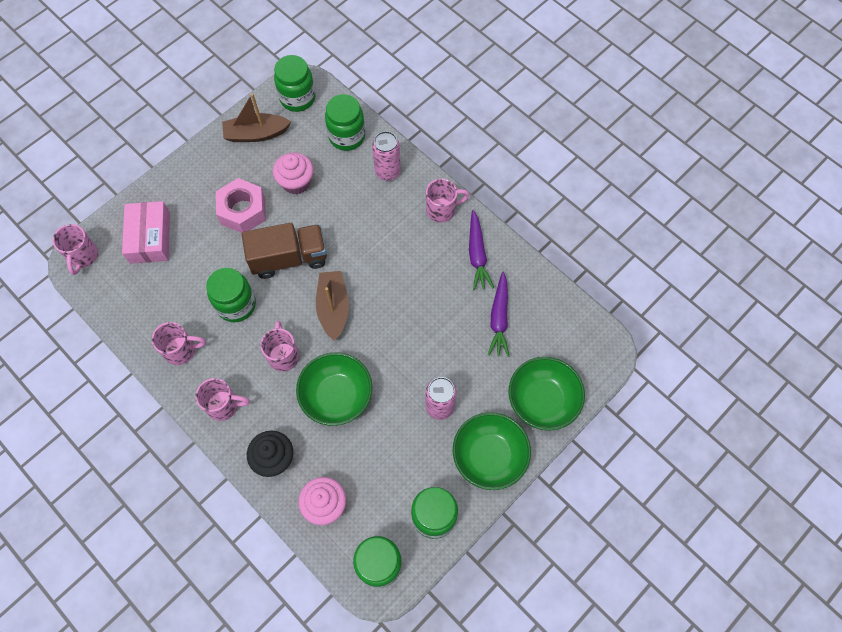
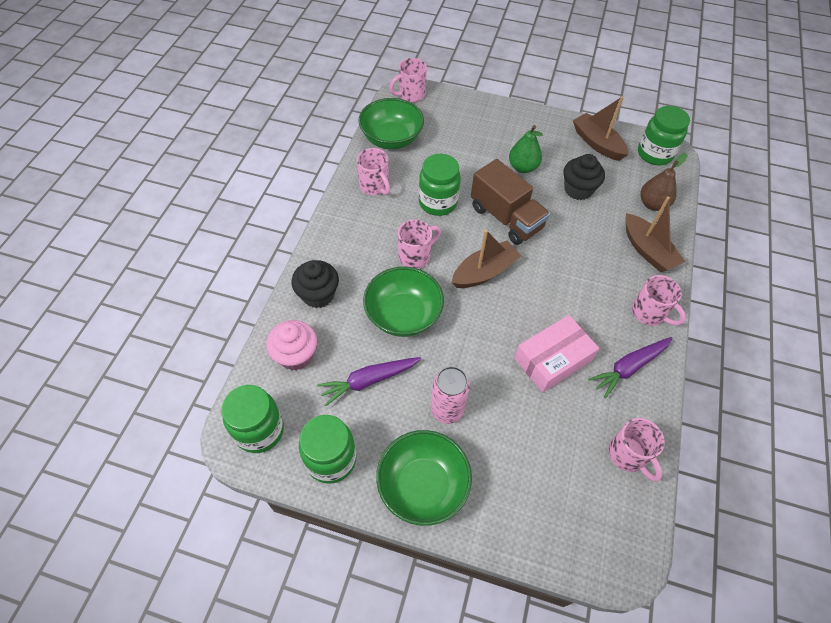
camera: 60 degrees right, 10 degrees down
pink box [122,201,170,264] -> pink box moved to [514,315,599,393]
pink mug [196,378,250,421] -> pink mug moved to [608,418,665,482]
pink nut [216,178,266,233] -> green pear [509,125,543,173]
pink cupcake [273,153,314,195] -> black cupcake [563,154,605,200]
green jar [325,94,365,151] -> brown pear [641,153,687,211]
pink can [372,131,401,181] -> brown boat [625,197,685,272]
purple carrot [488,272,510,357] -> purple carrot moved to [317,357,421,406]
green bowl [509,357,585,431] -> green bowl moved to [358,98,424,149]

